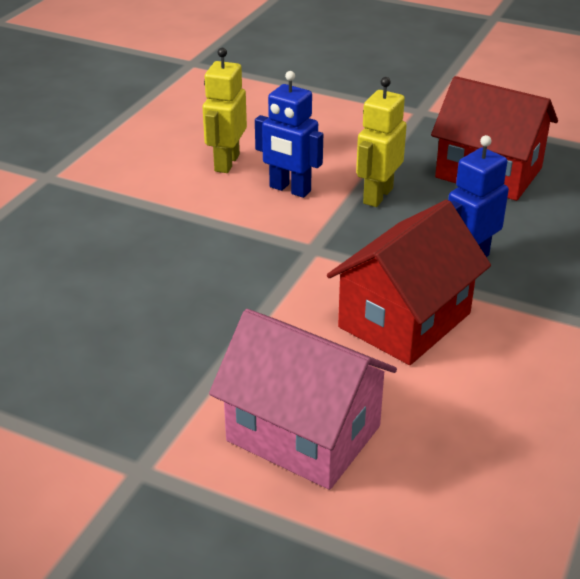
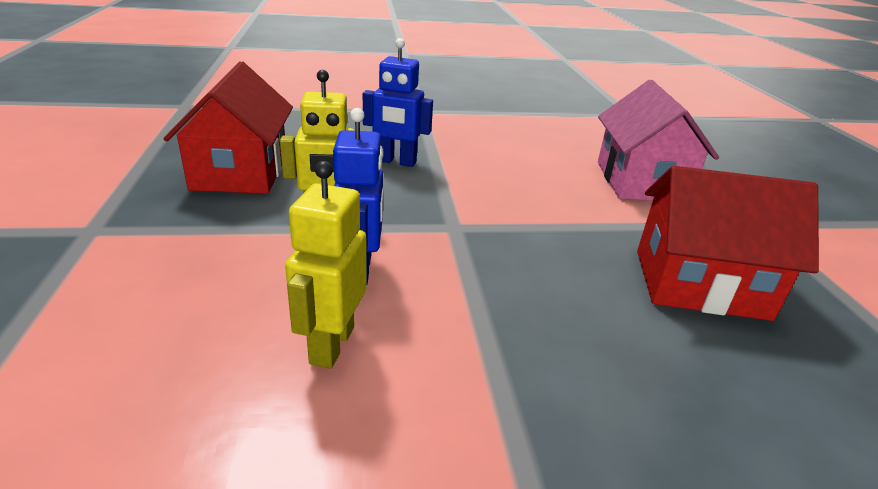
camera: 125 degrees left, 5 degrees down
yellow robot [202,48,247,173] -> yellow robot turned 120 degrees clockwise [285,161,367,369]
red house [327,200,491,365] -> red house moved to [637,166,819,321]

